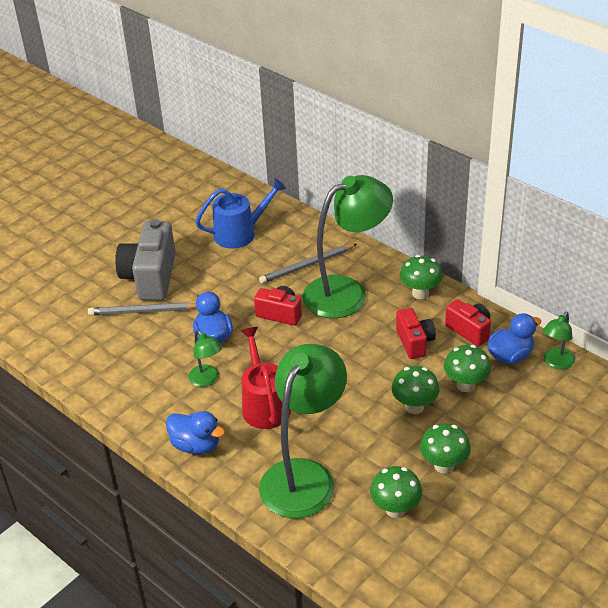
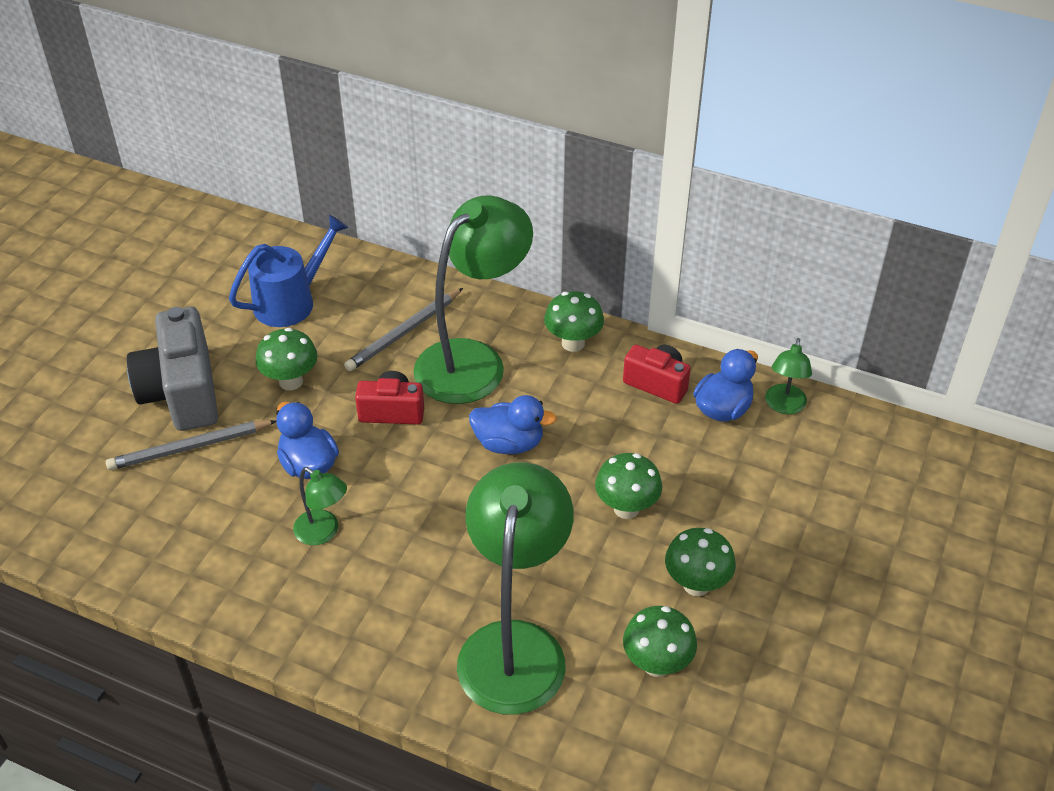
camera: 20 degrees left, 5 degrees up
blue duck [166,411,225,454] -> blue duck moved to [469,395,557,454]
red watering can [241,327,291,429] -> none
red camera [396,308,436,359] -> none
green mushroom [444,345,491,392] -> green mushroom moved to [256,328,318,390]

